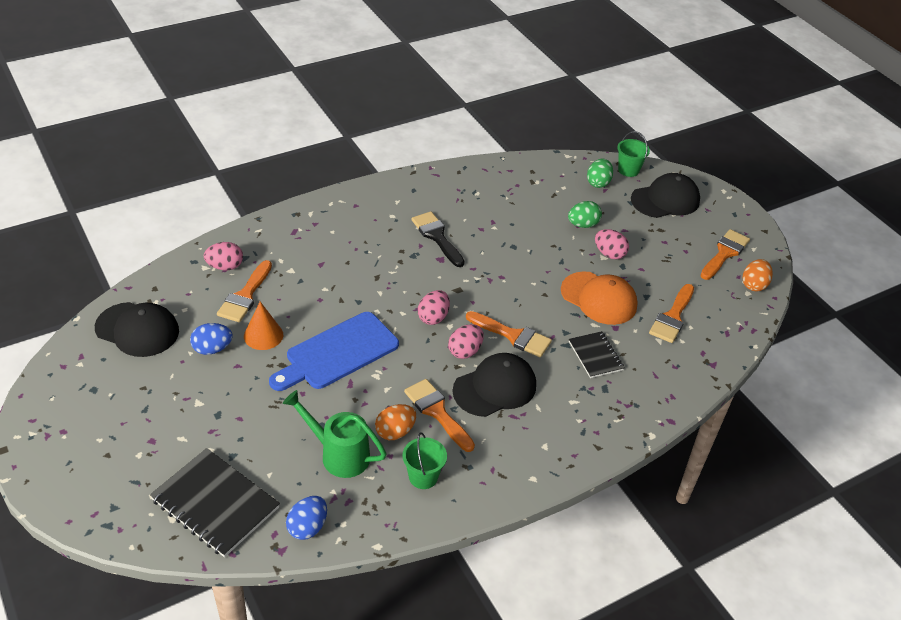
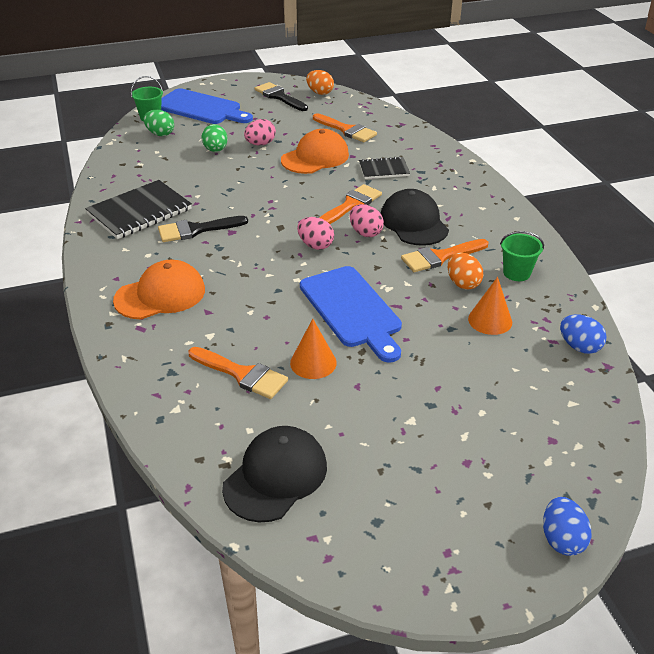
camera: 75 degrees left, 5 degrees down
black notebook [150,448,280,557] -> black notebook moved to [85,180,192,239]
blue egg [190,323,233,355] -> blue egg moved to [543,497,592,556]
pink egg [204,242,243,270] -> none
green watering can [283,390,386,478] -> orange cone [468,277,512,335]
black cap [631,173,700,218] -> blue cutting board [161,88,253,124]
orange brush [700,229,750,280] -> black brush [255,82,308,111]
none -> orange cap [113,260,205,319]

